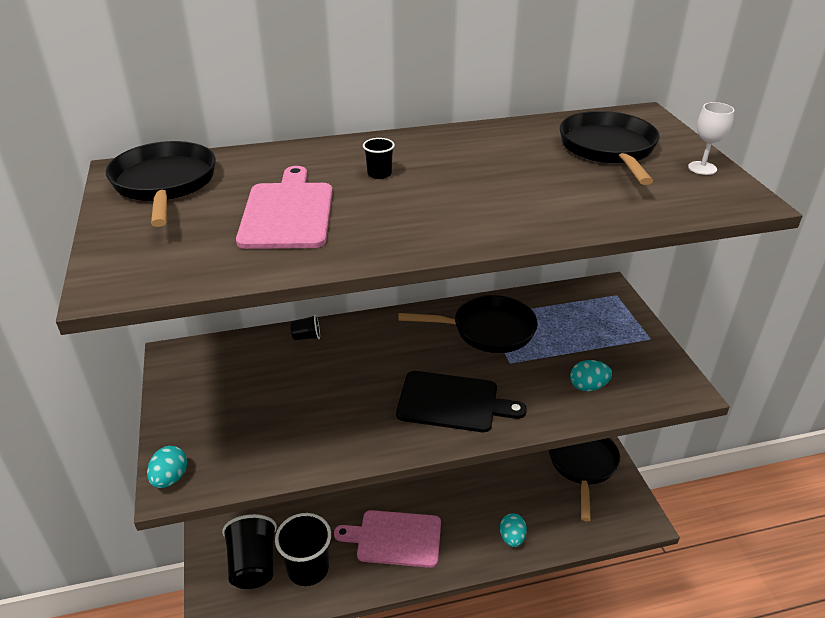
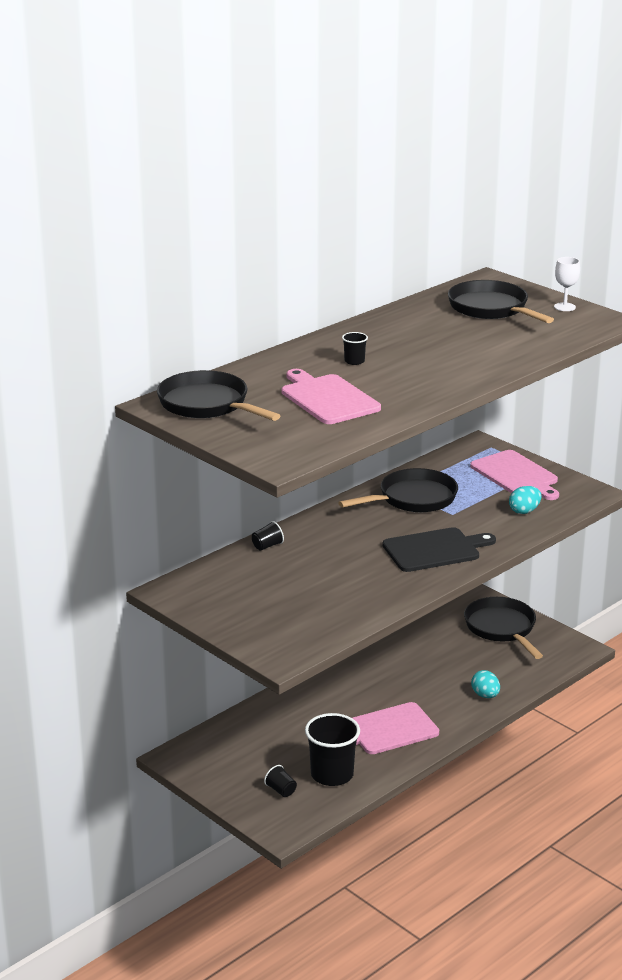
camera: 30 degrees left, 10 degrees down
turquoise egg [147,446,187,488] -> none
black cup [222,514,277,589] -> black cup [264,765,297,797], size x0.45
none -> pink cutting board [470,450,559,500]

